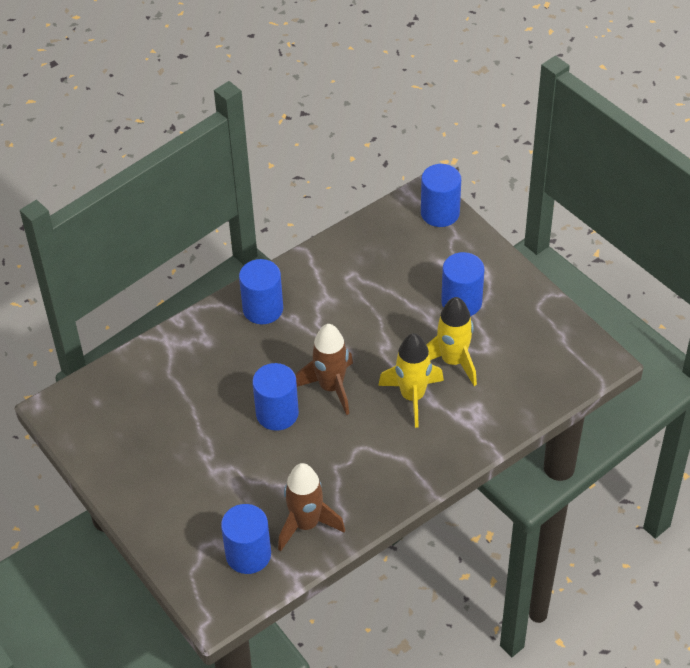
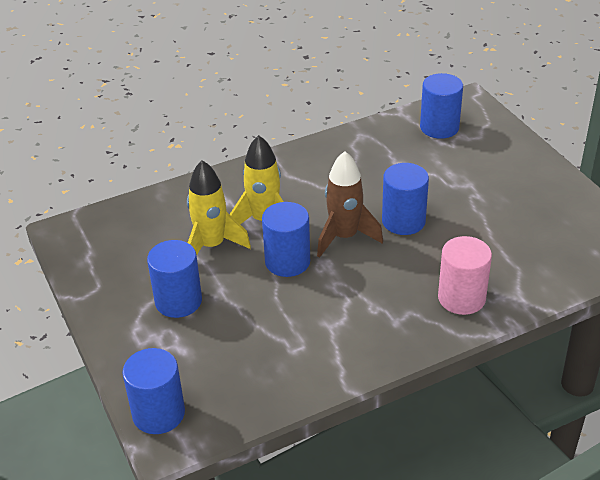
camera: 170 degrees left, 10 degrees down
blue cylinder [239,259,283,324] -> blue cylinder moved to [262,202,310,277]
brown rocket [278,463,345,551] -> none
none -> pink cylinder [438,236,492,315]

